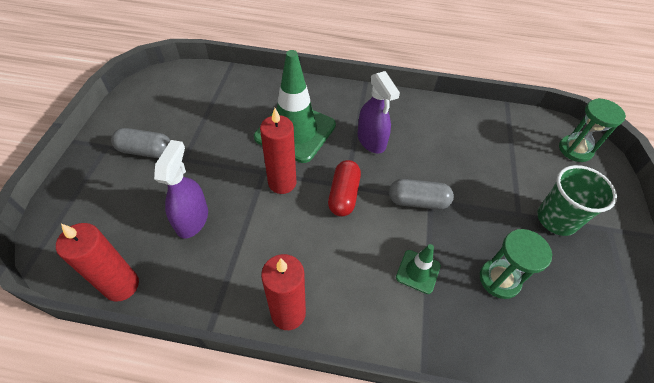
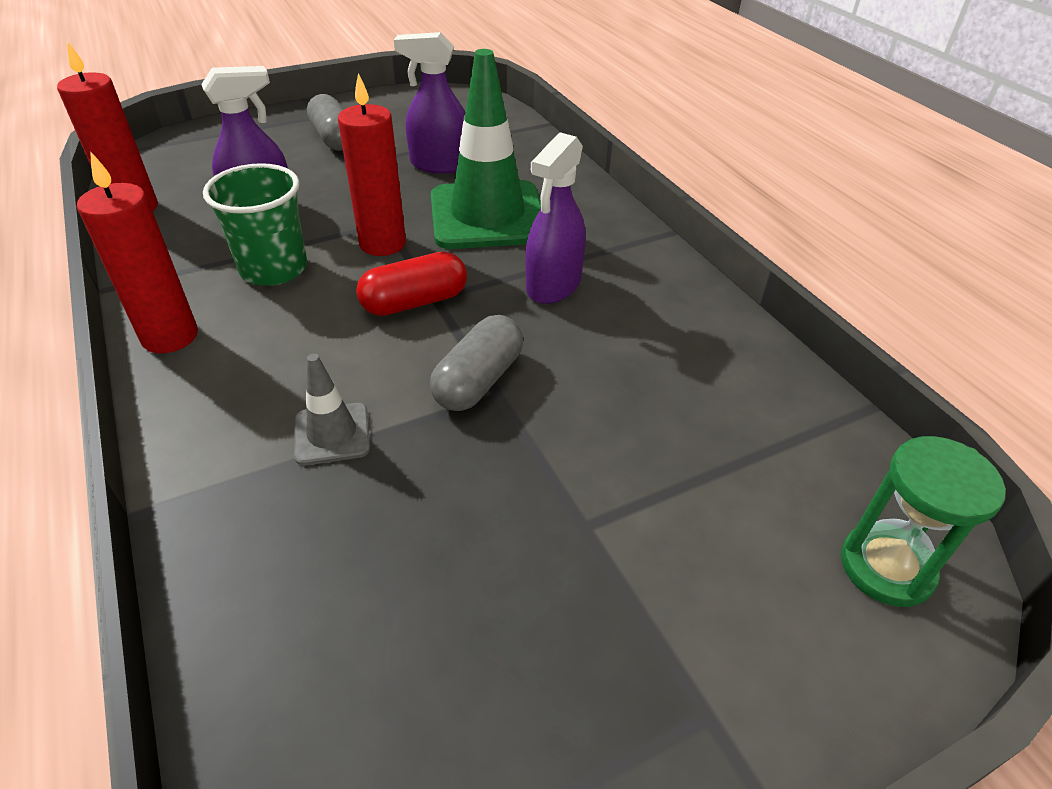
camera: 55 degrees right, 10 degrees down
grey capsule [389,179,454,210] -> grey capsule turned 60 degrees clockwise [430,315,523,411]
green traffic cone [396,244,441,294] -> grey traffic cone [294,354,370,465]
green hourglass [480,229,552,299] -> none
green cup [537,165,617,236] -> green cup moved to [203,163,307,286]
none -> purple spray bottle [394,32,465,174]

